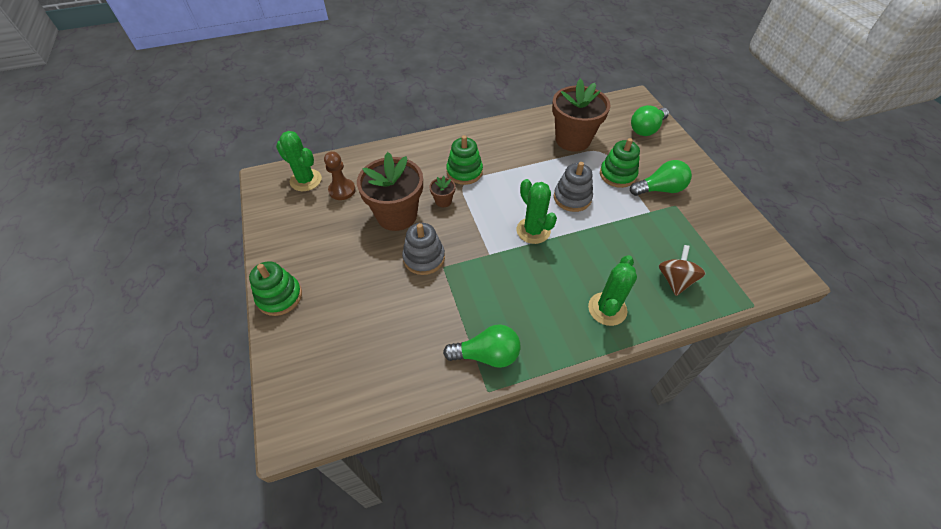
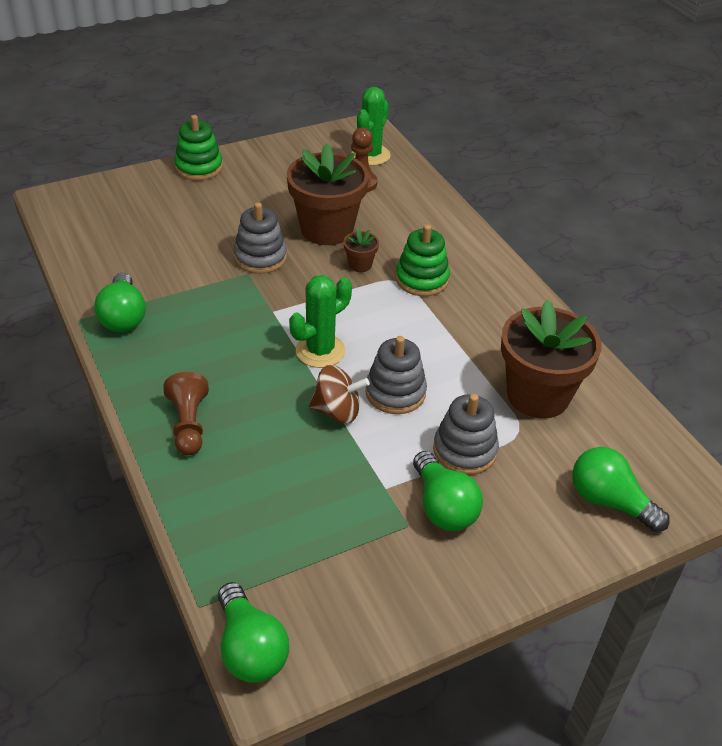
camera: 80 degrees right, 10 degrees down
green cactus [588,255,637,326] -> brown pawn [164,372,209,455]
green stacking toy [600,138,640,188] -> grey stacking toy [433,394,499,475]
brown spinning top [659,245,705,296] -> brown spinning top moved to [309,365,370,423]
none -> green light bulb [218,582,289,683]

